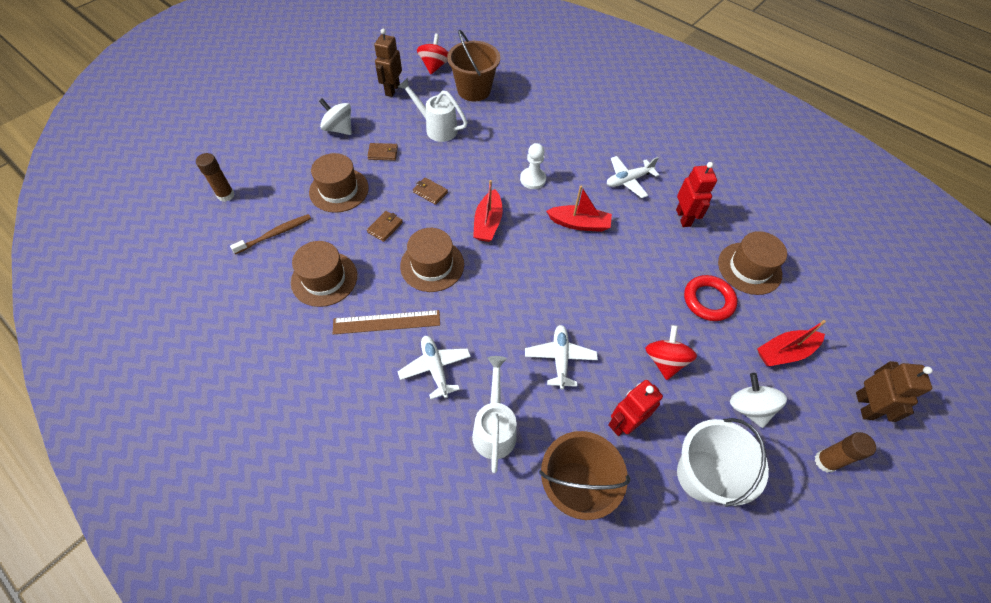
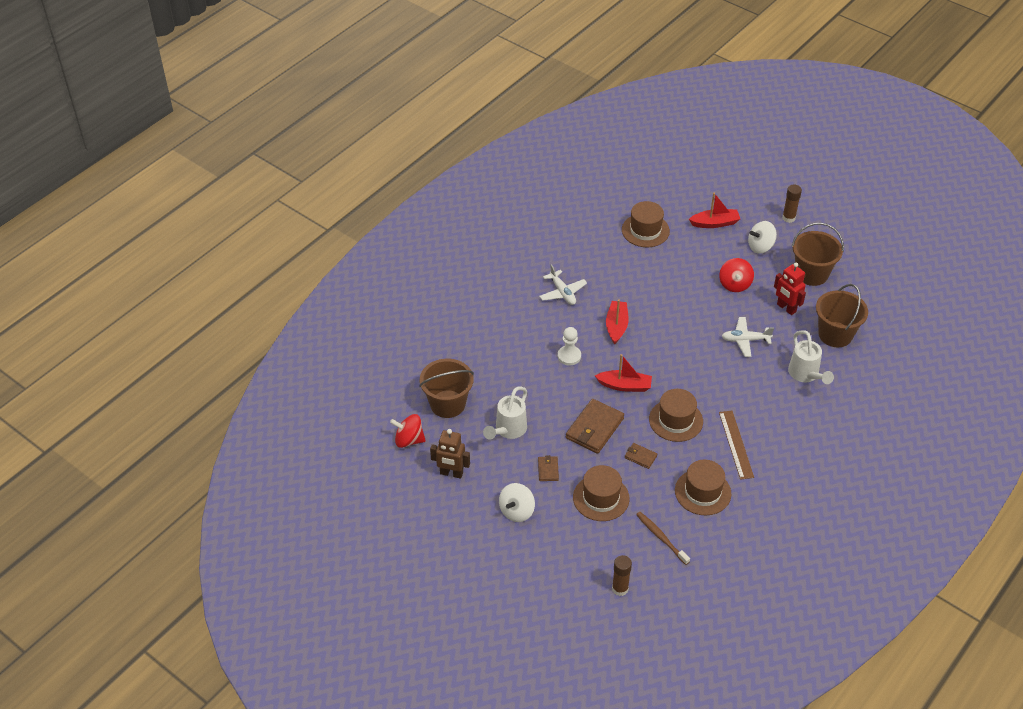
camera: 90 degrees left, 10 degrees down
white plane [398,336,471,399] -> none
brown wallet [413,177,448,205] -> brown wallet [566,399,624,454], size x1.99
white watering can [472,356,517,473] -> white watering can turned 105 degrees counterclockwise [788,330,834,384]
red spinning top [645,325,697,380] -> red spinning top turned 90 degrees counterclockwise [719,258,754,292]
red robot [676,162,717,227] -> none
white bucket [677,418,769,507] -> brown bucket [792,223,844,286]
red ring [684,275,738,321] -> none
red boat [757,320,826,366] -> red boat turned 75 degrees counterclockwise [689,193,740,228]
brown robot [856,361,933,422] -> none

